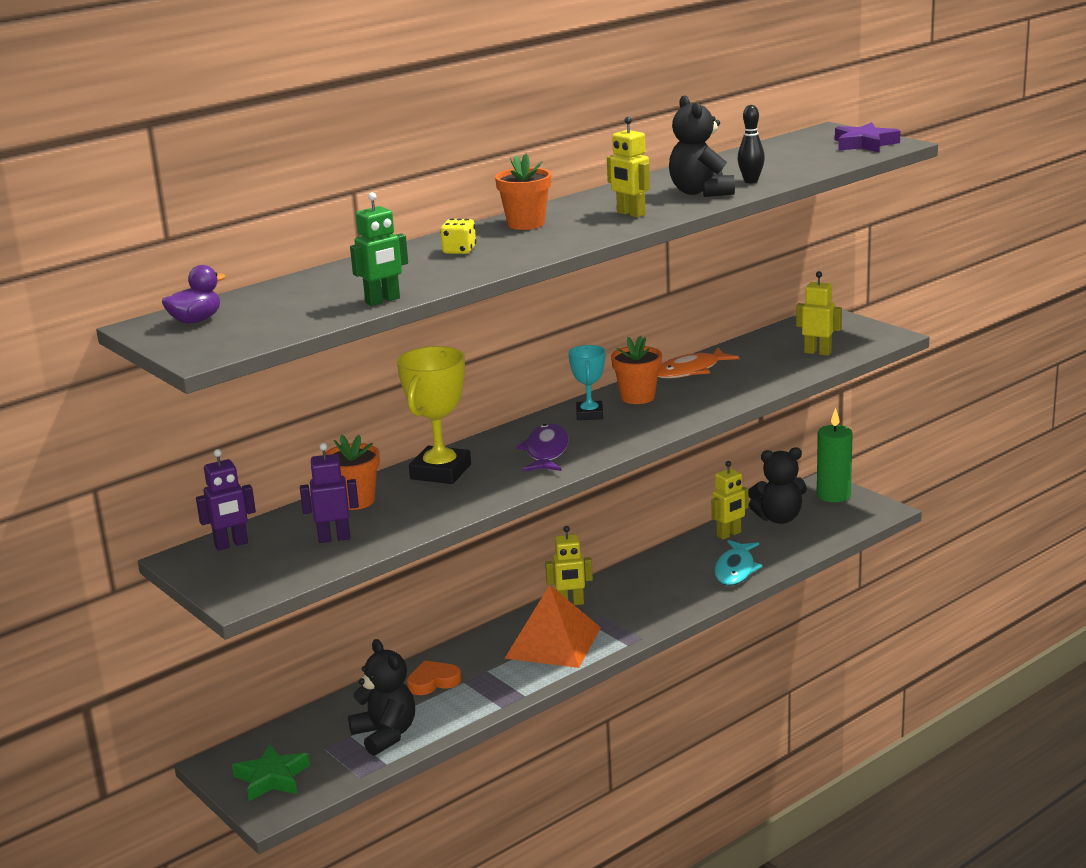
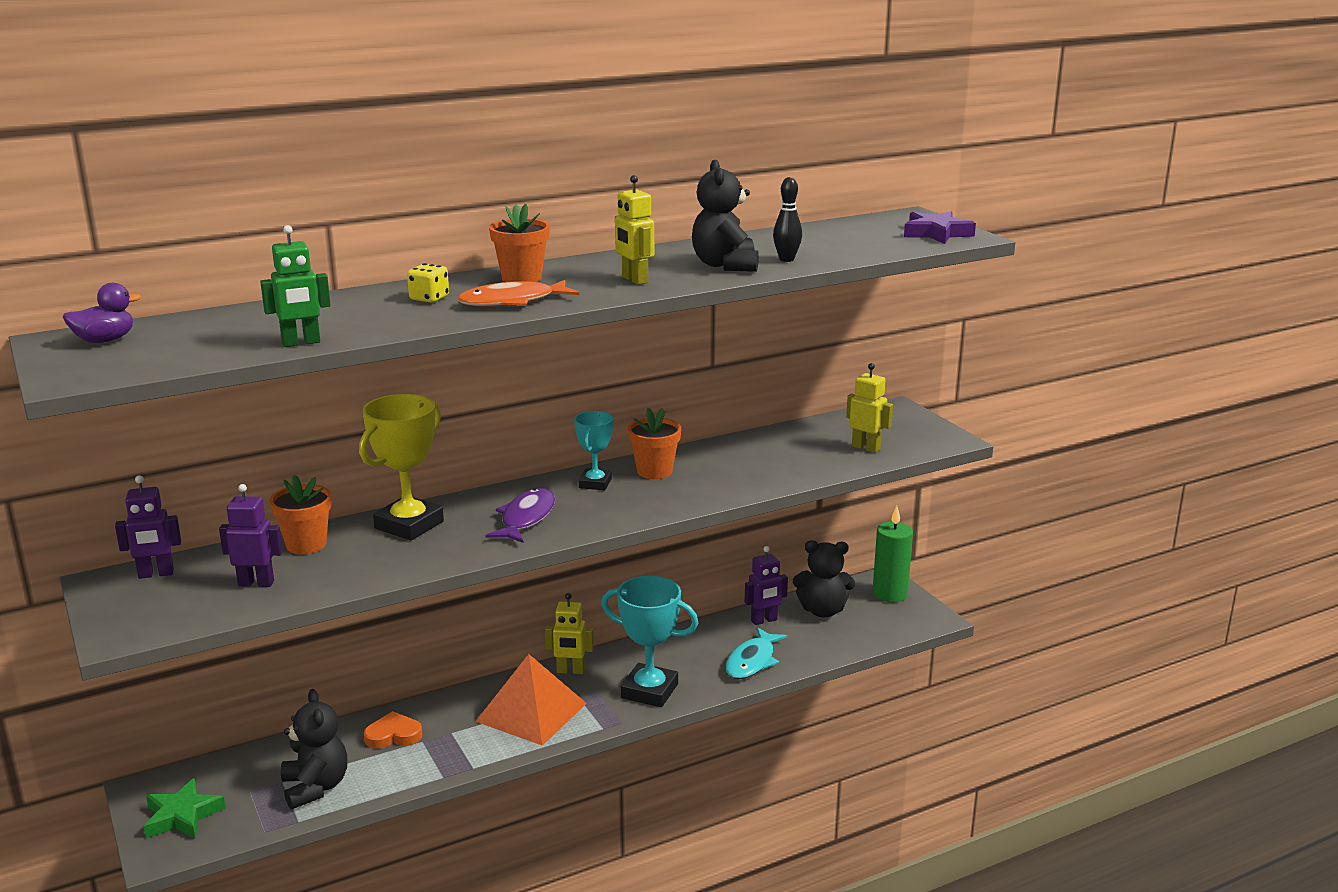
camera: 10 degrees right, 0 degrees up
orange fish [658,348,739,379] -> orange fish moved to [458,280,579,307]
yellow robot [711,461,748,540] -> purple robot [745,546,788,625]
none -> turquoise trophy [601,576,698,707]

